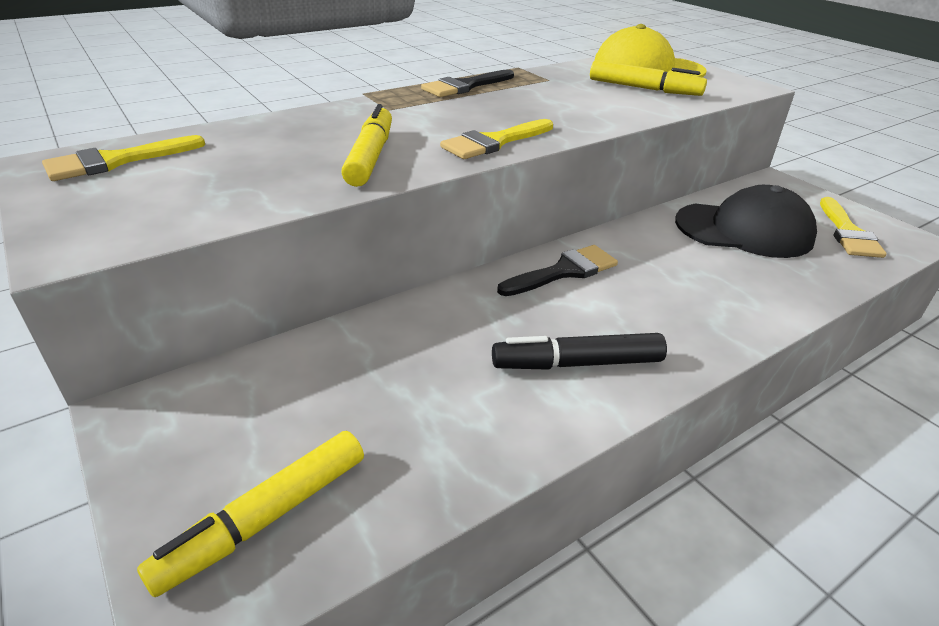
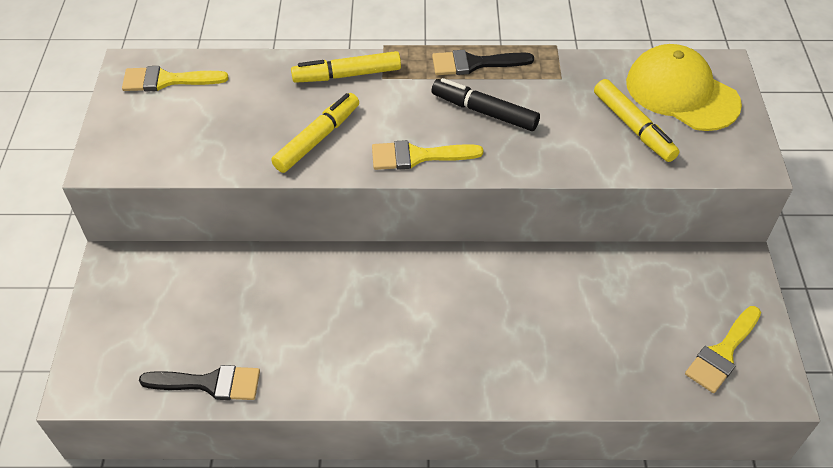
camera: 35 degrees right, 15 degrees up
yellow marker [137,431,364,597] -> yellow marker moved to [291,51,401,83]
black marker [492,333,667,370] -> black marker moved to [431,78,540,131]
black brush [497,245,618,296] -> black brush moved to [139,365,260,400]
black cap [675,185,817,258] -> none

